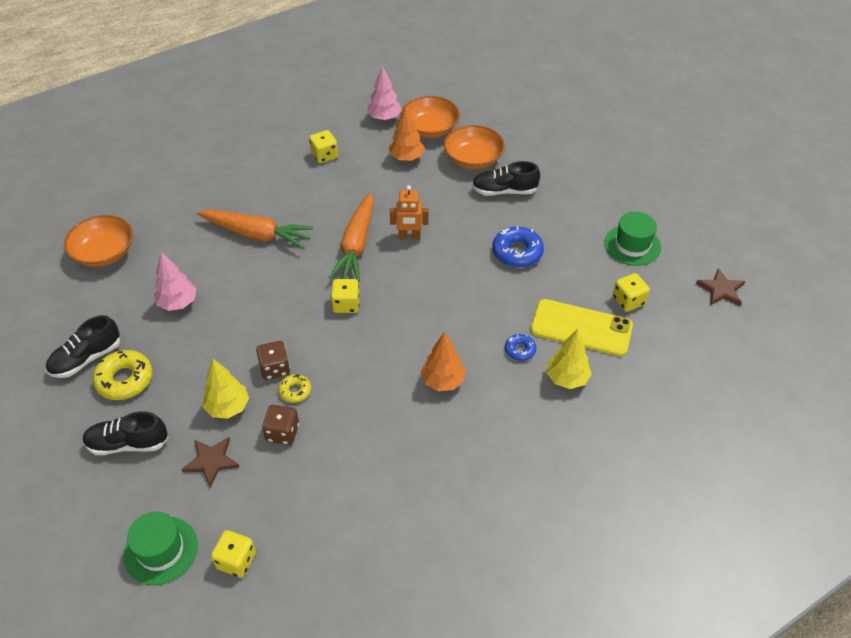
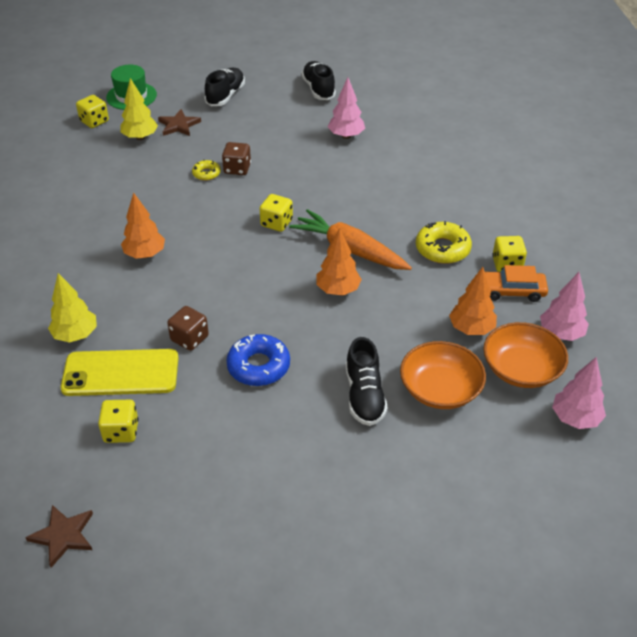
camera: 115 degrees right, 5 degrees down
orange bowl [64,215,133,267] -> none
yellow donut [93,350,153,400] -> yellow donut moved to [416,221,472,264]
orange carrot [197,209,314,249] -> none
yellow tree [202,359,249,419] -> yellow tree moved to [120,78,158,140]
brown dice [262,405,299,445] -> brown dice moved to [167,306,209,351]
orange robot [390,185,429,239] -> orange tree [317,228,362,296]
black shoe [472,161,540,196] -> black shoe turned 150 degrees clockwise [346,337,388,426]
blue donut [505,334,536,361] -> none
yellow phone [530,299,633,356] -> yellow phone turned 45 degrees clockwise [61,349,179,396]
green hat [605,212,661,266] -> none
none -> orange car [485,265,548,302]
none -> pink tree [552,357,606,429]

